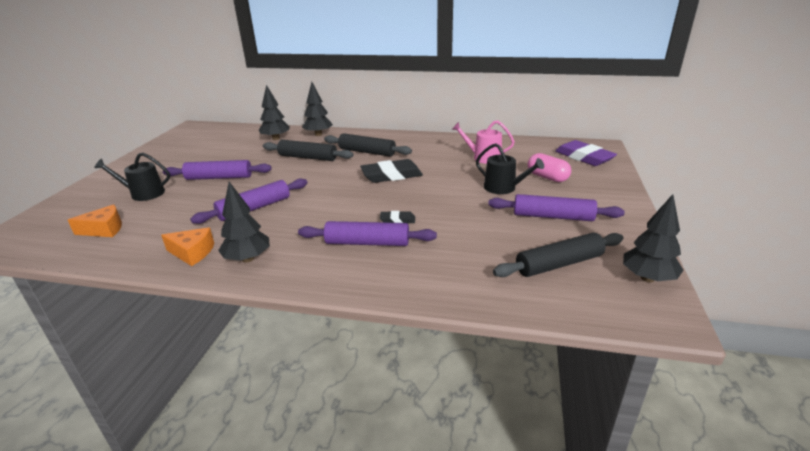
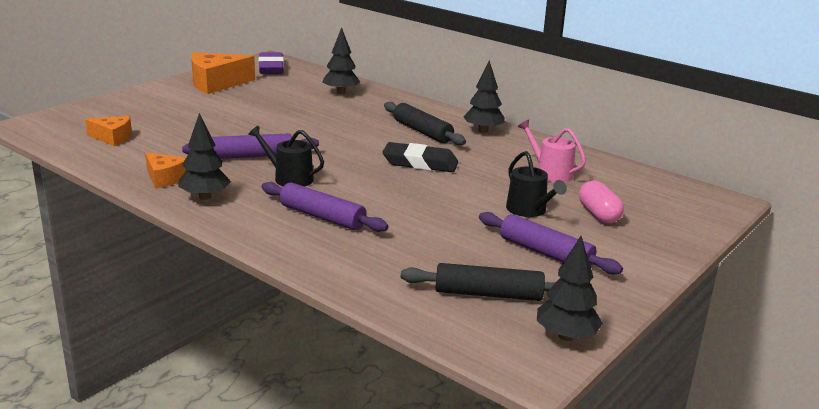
camera: 25 degrees right, 5 degrees down
black watering can [94,153,170,201] -> black watering can moved to [248,126,324,187]
purple rolling pin [163,160,272,180] -> none
black rolling pin [263,140,353,161] -> none
black tree [302,82,333,136] -> black tree moved to [463,60,505,133]
black eraser [380,211,415,223] -> none
purple eraser [555,140,617,166] -> purple eraser moved to [259,52,284,74]
none -> orange cheese [191,53,255,94]

